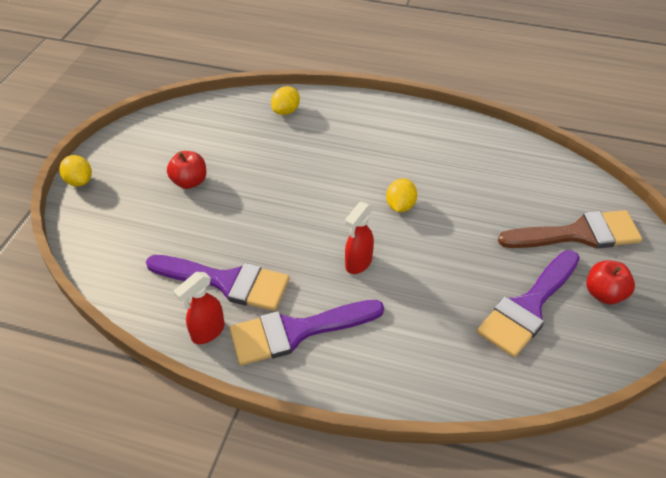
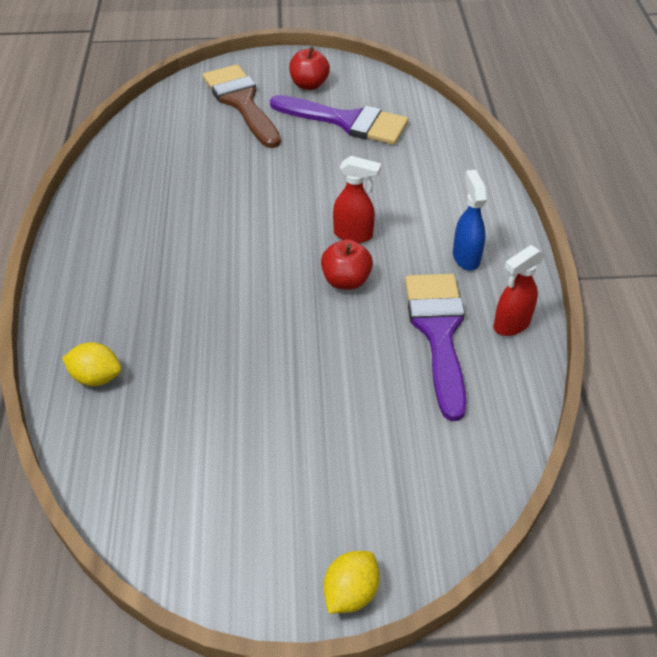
camera: 110 degrees left, 0 degrees up
red apple [167,151,206,189] -> red apple moved to [321,239,373,290]
red spray bottle [173,272,225,344] -> red spray bottle turned 120 degrees clockwise [494,245,545,336]
purple brush [230,300,384,365] -> blue spray bottle [453,170,487,271]
yellow lemon [386,178,417,212] -> none

